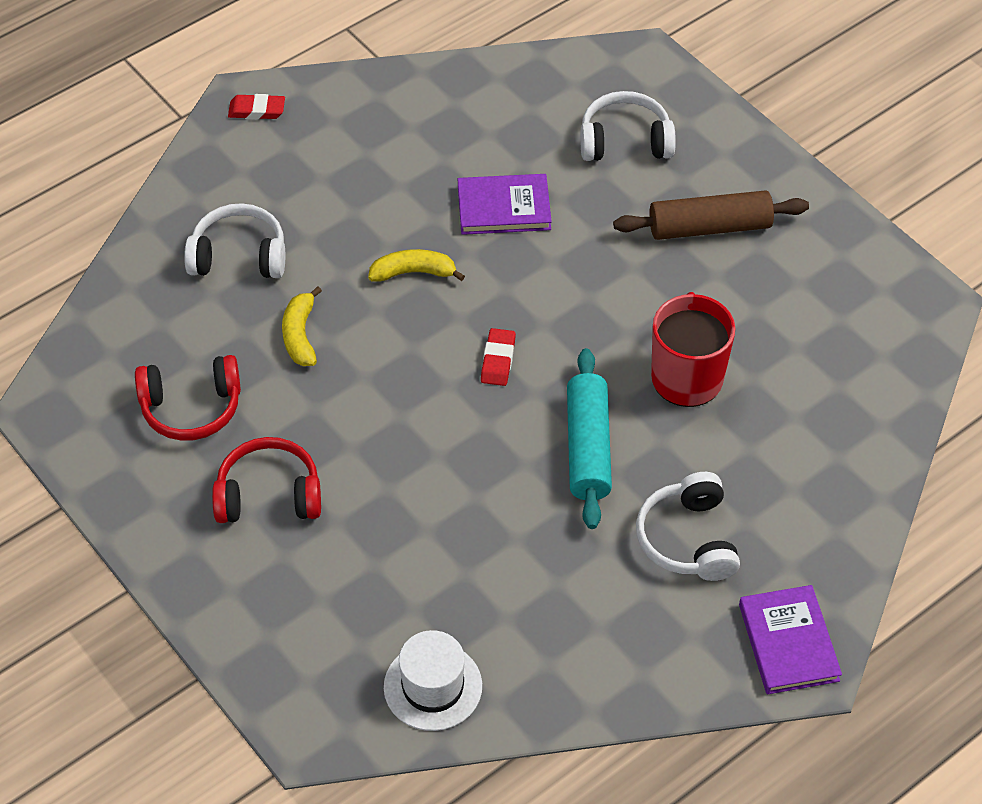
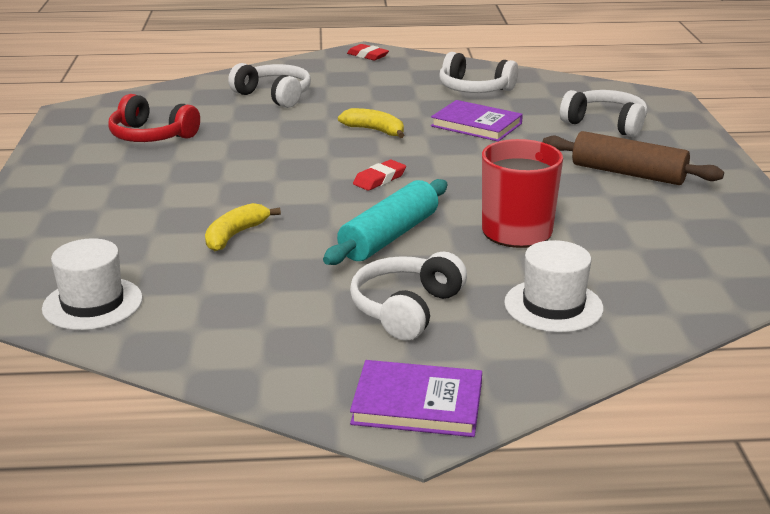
camera: 35 degrees right, 25 degrees down
red headphones [212,437,321,523] -> none
yellow banana [282,286,322,366] -> yellow banana moved to [205,203,281,251]
purple book [739,585,842,694] -> purple book turned 75 degrees clockwise [350,360,482,437]
none -> white headphones [440,52,518,93]
none -> white hat [504,240,603,333]

